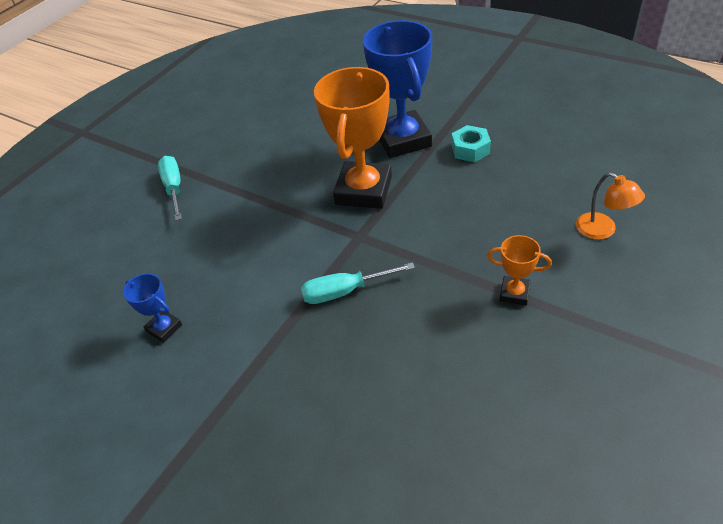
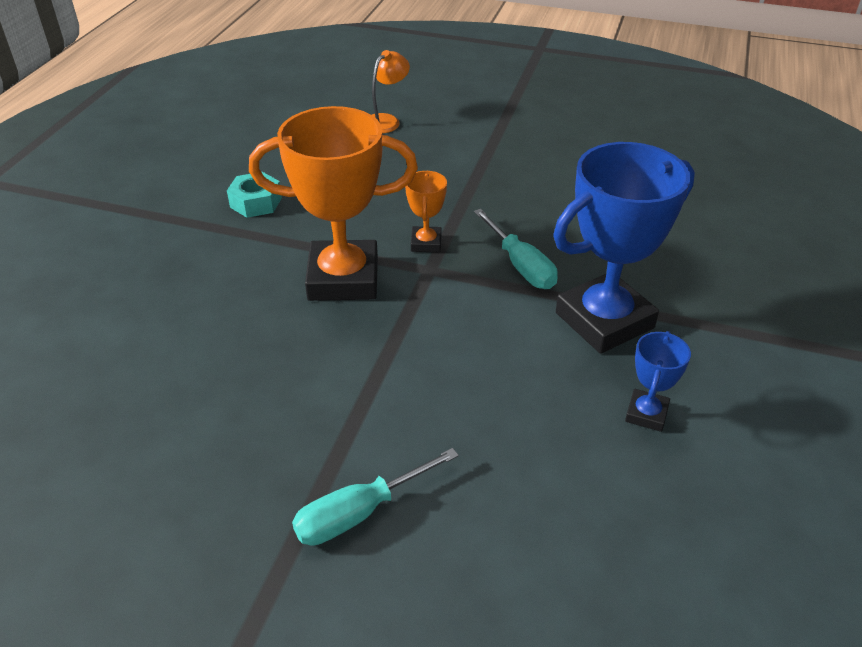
camera: 110 degrees left, 5 degrees down
blue trophy [363,20,432,158] -> blue trophy moved to [553,142,695,354]
orange trophy [487,235,552,306] -> orange trophy moved to [405,171,447,252]

